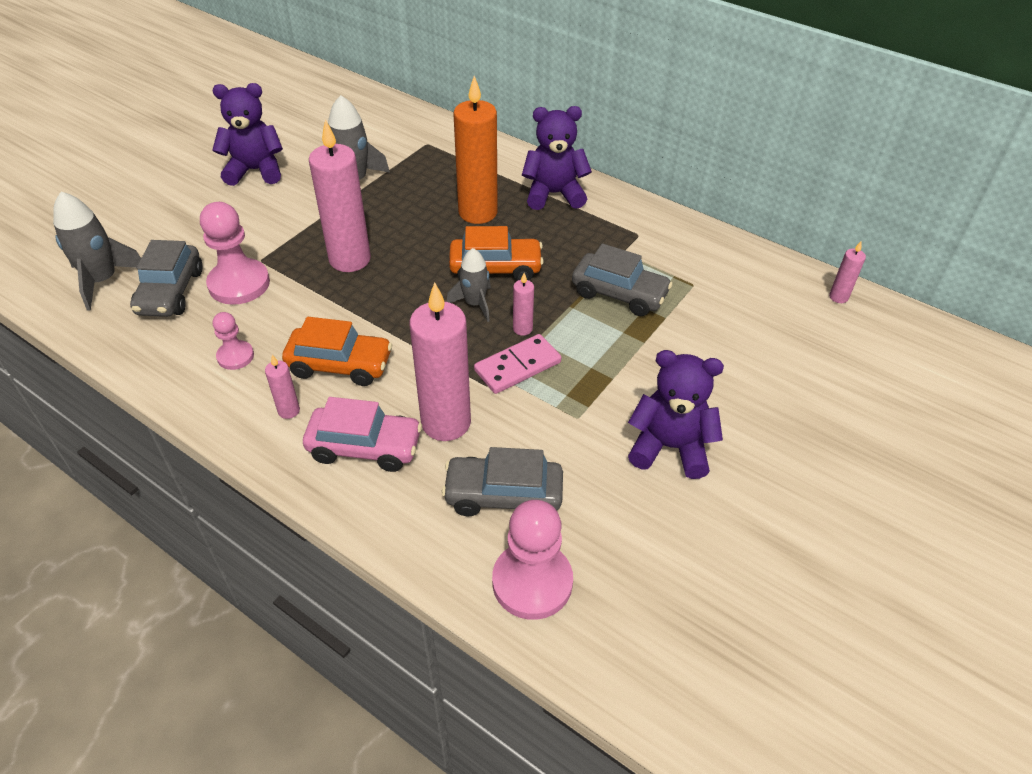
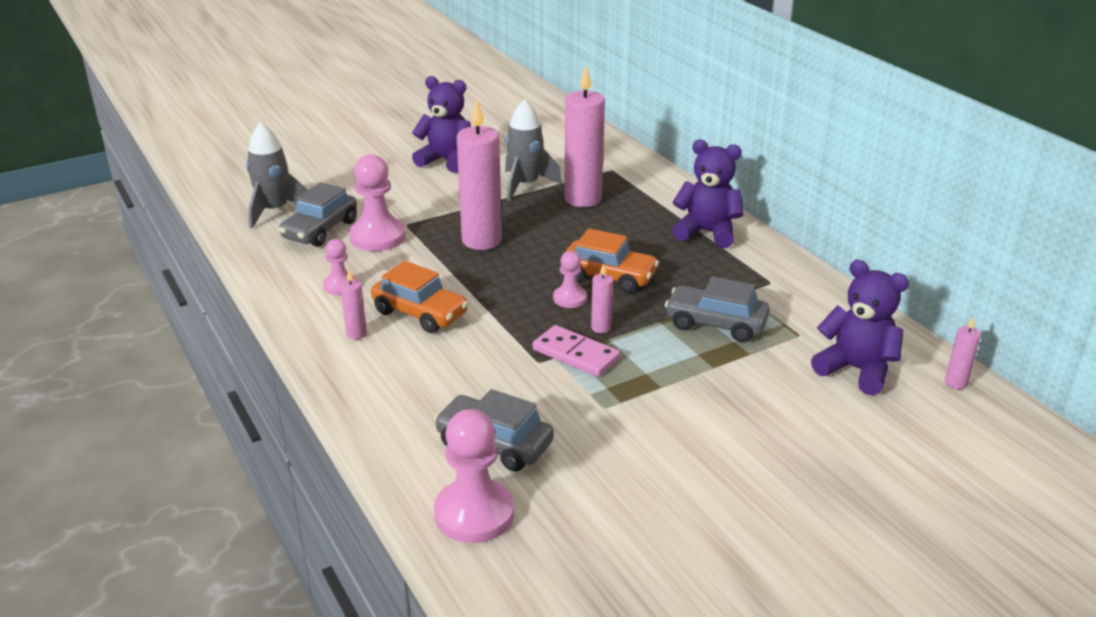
camera: 25 degrees right, 15 degrees down
pink car [303,397,422,472] -> none
pink candle [409,282,471,441] -> pink candle moved to [564,65,605,207]
grey rocket [447,248,491,322] -> pink pawn [553,251,587,308]
orange candle [454,76,498,224] -> none
pink domino [474,334,561,394] -> pink domino turned 45 degrees clockwise [533,325,620,377]
grey car [572,244,673,316] -> grey car turned 150 degrees clockwise [665,276,770,342]
purple teddy bear [628,350,724,479] -> purple teddy bear moved to [811,260,909,395]

